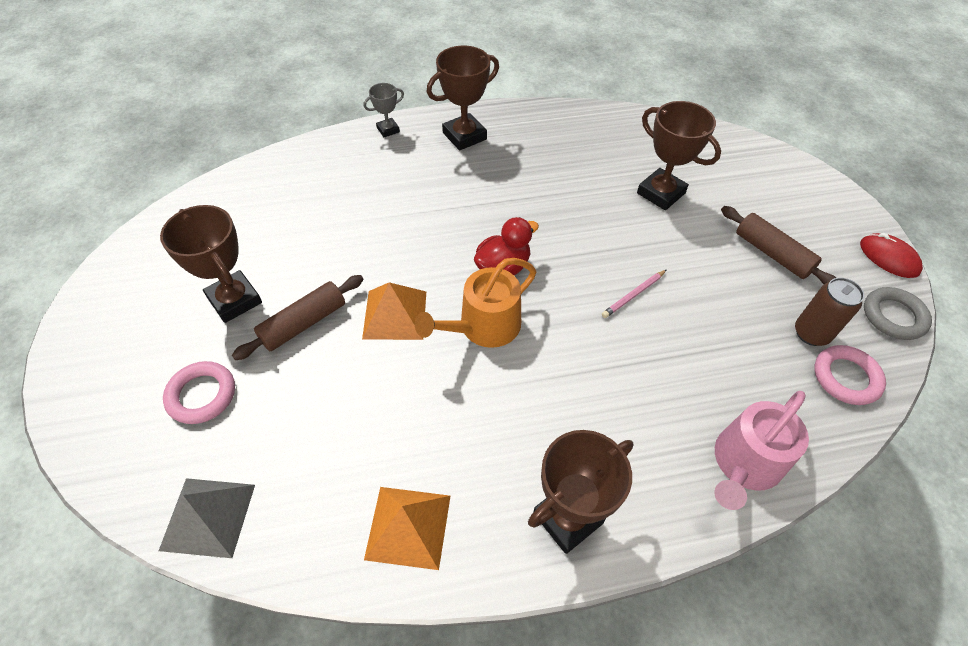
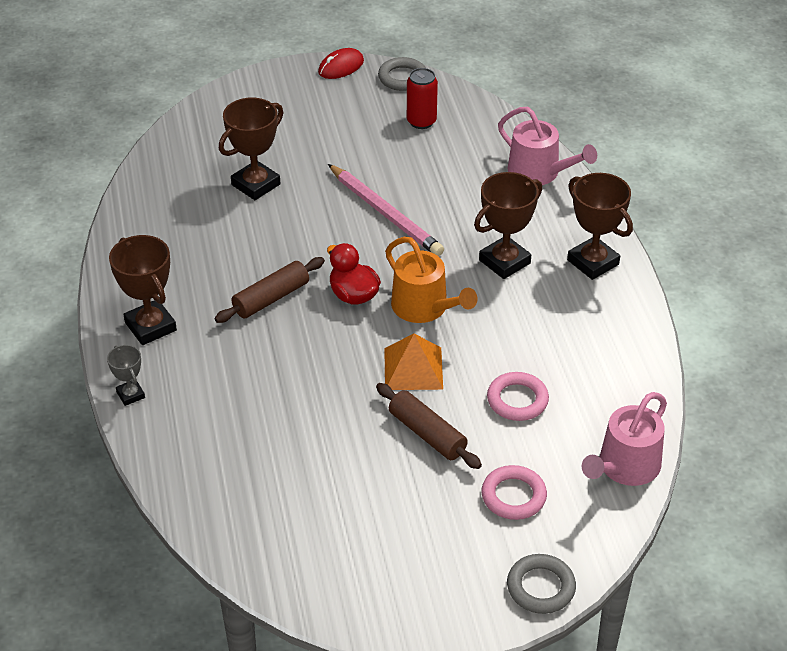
camera: 90 degrees left, 10 degrees down
grey pyramid [159,478,255,558] -> pink watering can [582,392,667,486]
brown trophy [160,205,262,323] -> brown trophy moved to [474,172,542,279]
orange pyramid [364,487,450,570] -> none
pink pencil [602,270,666,318] -> pink pencil [328,164,444,256], size x2.11
brown rolling pin [721,206,836,284] -> brown rolling pin moved to [215,257,325,323]
brown can [795,277,864,346] -> red can [407,68,438,129]
pink ring [814,345,886,405] -> pink ring moved to [487,372,549,421]
none -> grey ring [507,554,576,614]

